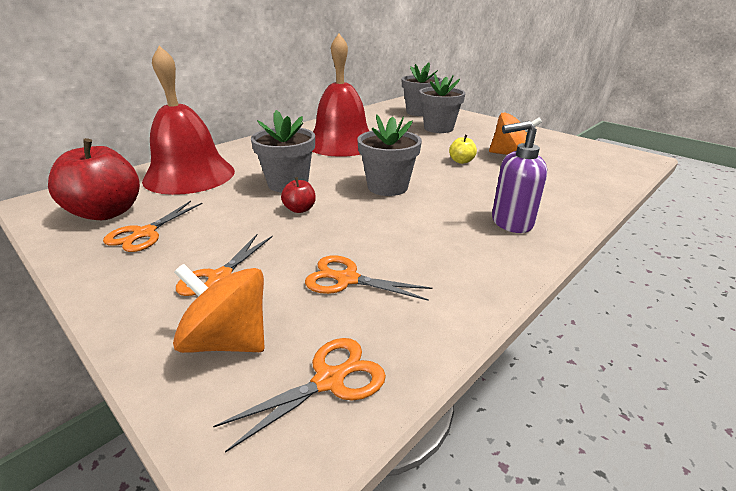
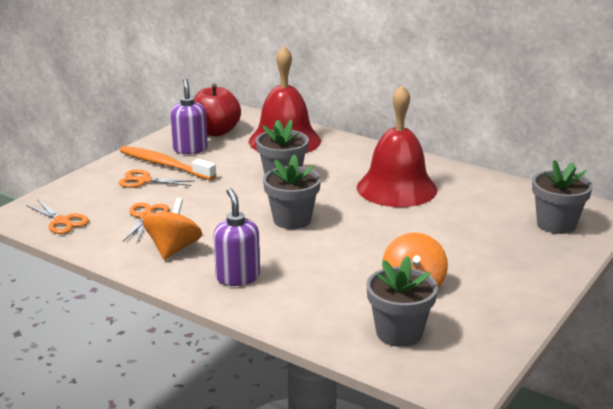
camera: 80 degrees right, 5 degrees down
orange scissors [103,201,203,252] -> purple soap dispenser [170,78,208,154]
orange spinning top [173,264,265,353] -> orange spinning top moved to [143,198,202,260]
red apple [281,177,316,213] -> none
grey flower pot [419,73,466,133] -> grey flower pot moved to [366,256,438,347]
yellow apple [449,135,477,164] -> none
none -> orange toothbrush [120,146,216,180]

